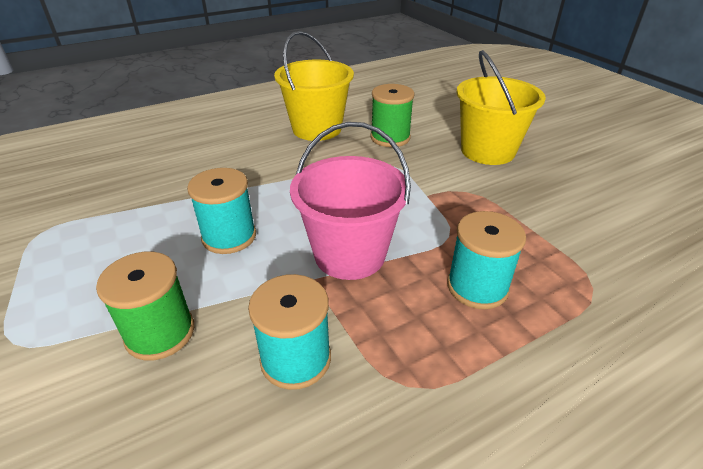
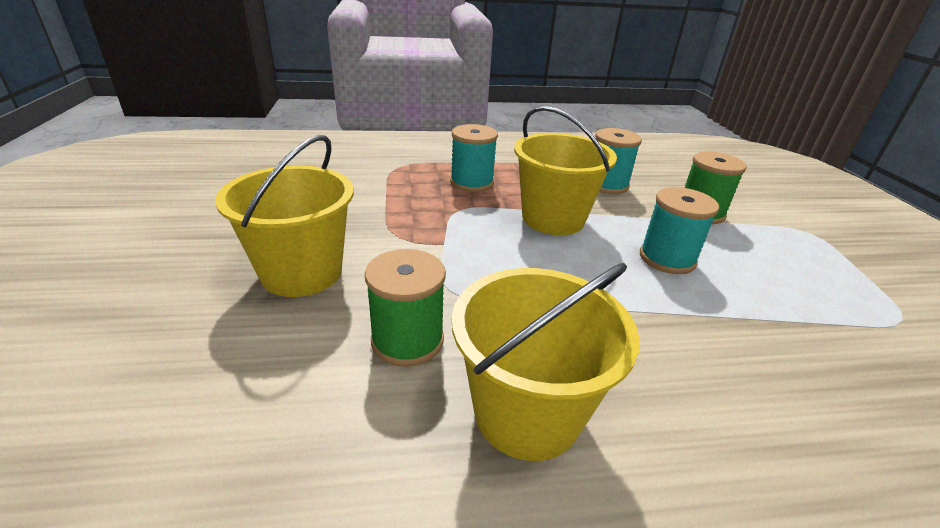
camera: 160 degrees left, 5 degrees down
pink bucket [290,122,411,280] -> yellow bucket [514,106,617,235]

